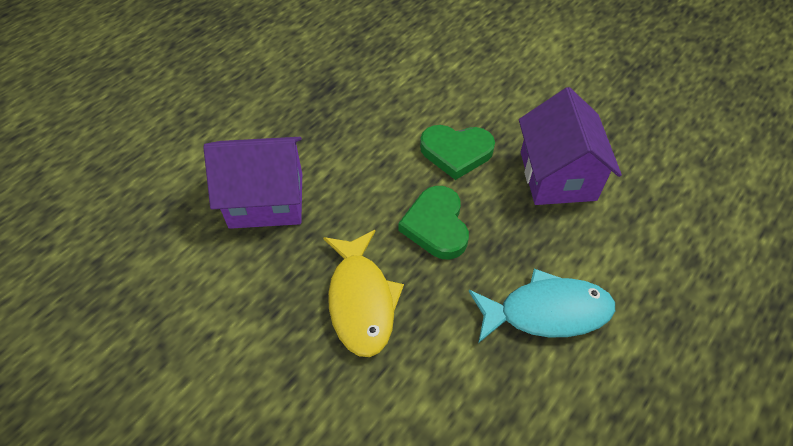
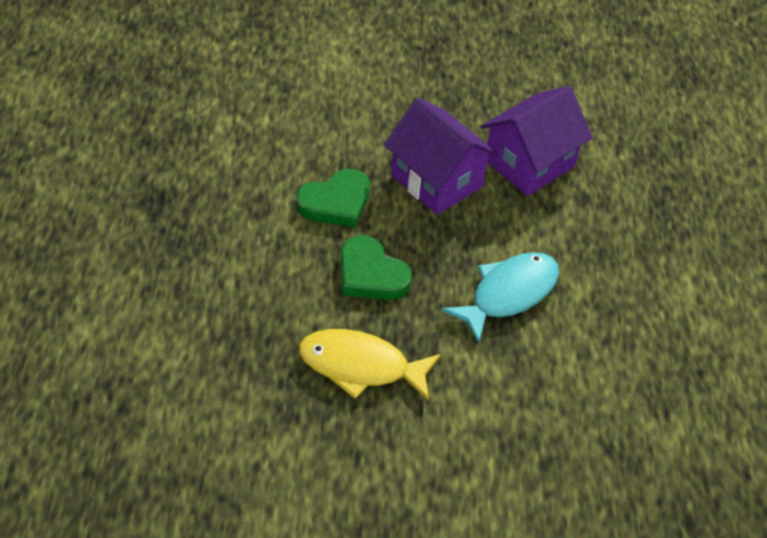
camera: 40 degrees left, 5 degrees down
purple house [203,137,302,229] -> purple house moved to [481,86,593,196]
yellow fish [323,230,404,357] -> yellow fish turned 150 degrees clockwise [299,329,441,401]

